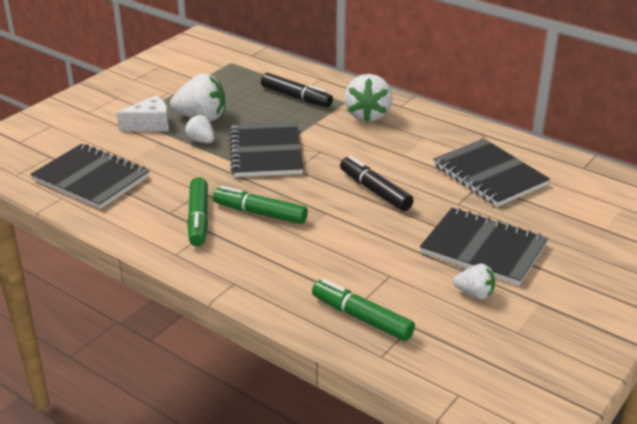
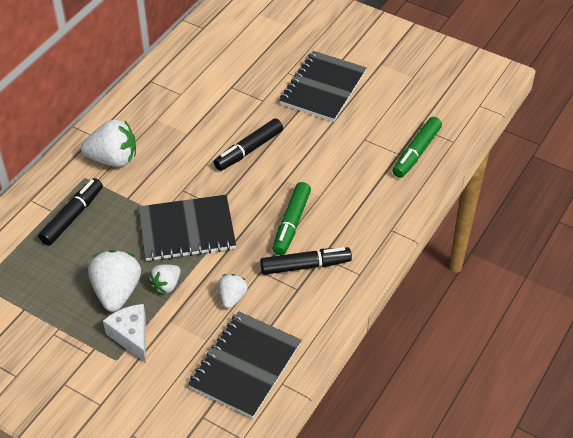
camera: 95 degrees left, 15 degrees up
green marker [187,177,208,246] -> black marker [260,247,352,275]
black notebook [433,139,550,207] -> none
white strawberry [453,264,495,299] -> white strawberry moved to [218,274,248,308]

